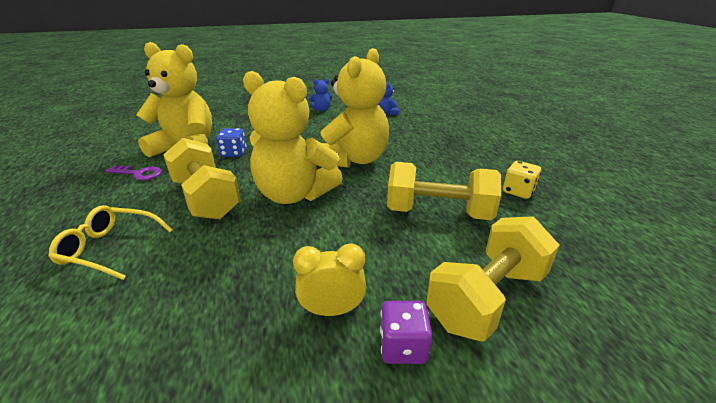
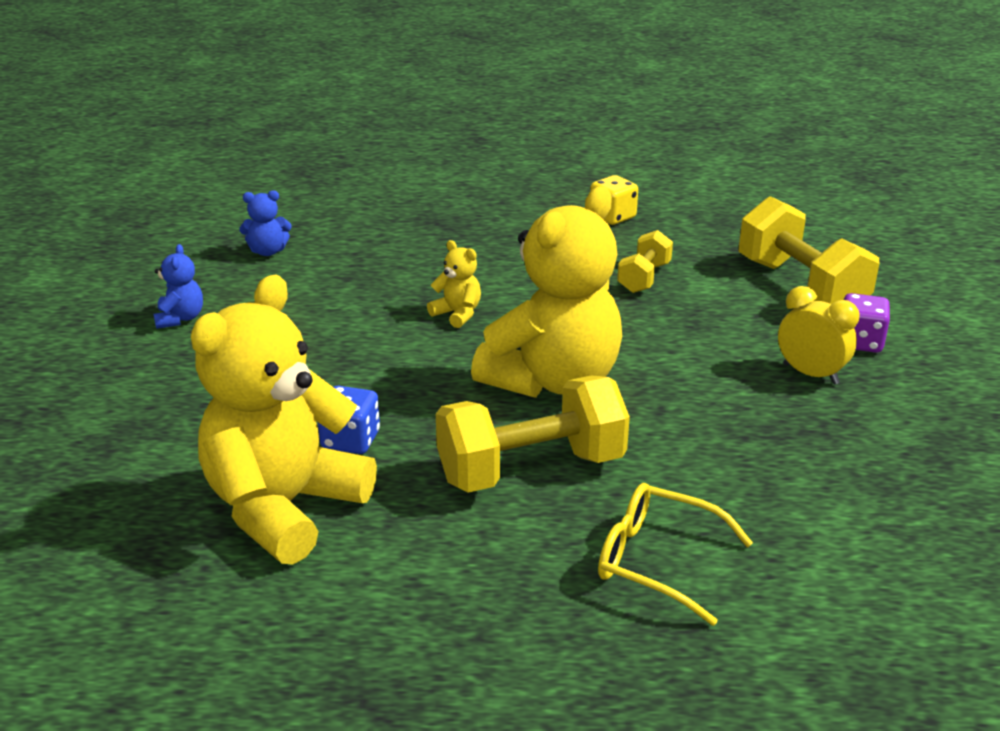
camera: 75 degrees left, 0 degrees up
yellow glasses [48,205,173,280] -> yellow glasses turned 90 degrees clockwise [598,483,753,626]
purple key [106,165,162,180] -> none
yellow clock [293,243,366,316] -> yellow clock turned 120 degrees clockwise [778,286,859,385]
yellow teddy bear [320,48,389,168] -> yellow teddy bear [427,240,481,328], size x0.40
yellow dumbbell [387,162,501,220] -> yellow dumbbell [617,230,673,293], size x0.53

